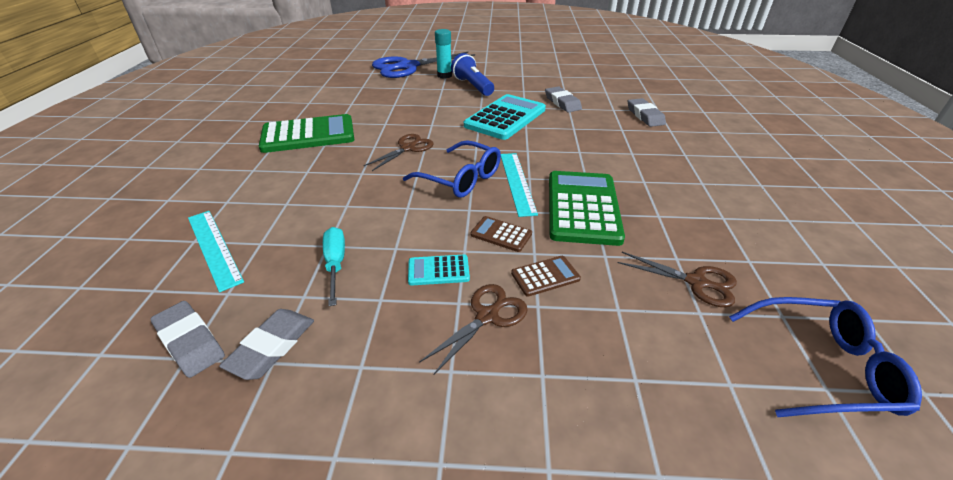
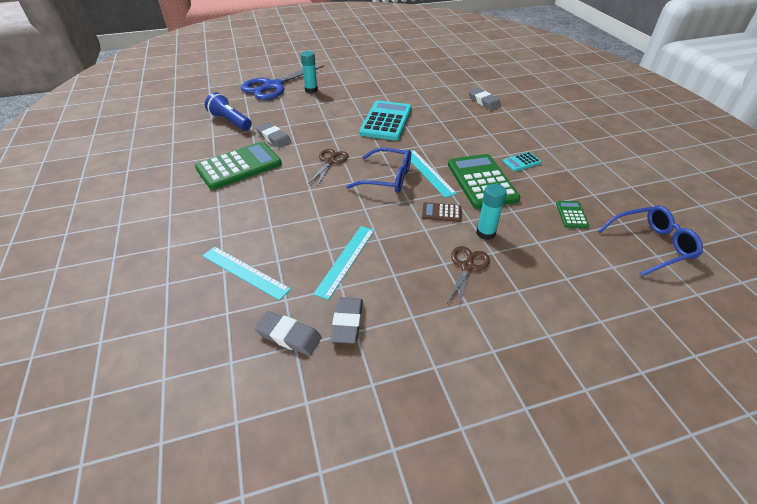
camera: 20 degrees left, 5 degrees up
turquoise screwdriver [323,227,345,306] -> turquoise ruler [313,226,375,300]
turquoise calculator [408,254,470,286] -> turquoise calculator moved to [503,152,542,172]
blue flashlight [451,53,494,96] -> blue flashlight moved to [205,92,252,131]
brown calculator [511,256,581,297] -> turquoise glue stick [476,184,507,240]
grey eraser [545,86,582,112] -> grey eraser moved to [256,122,291,148]
brown scissors [618,252,737,307] -> green calculator [556,201,589,228]

